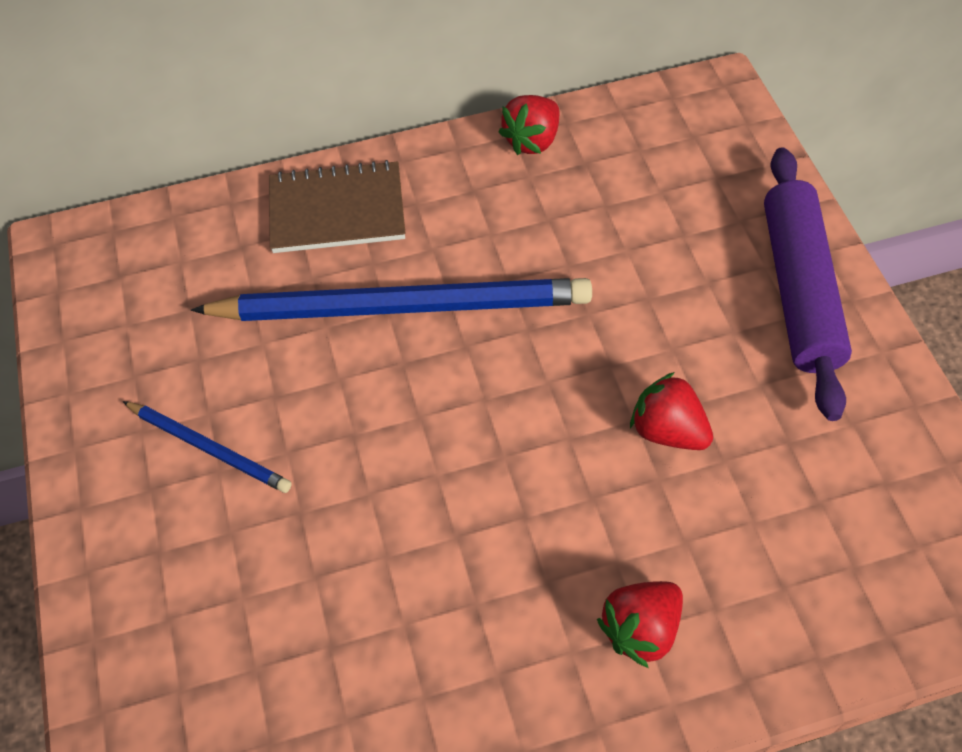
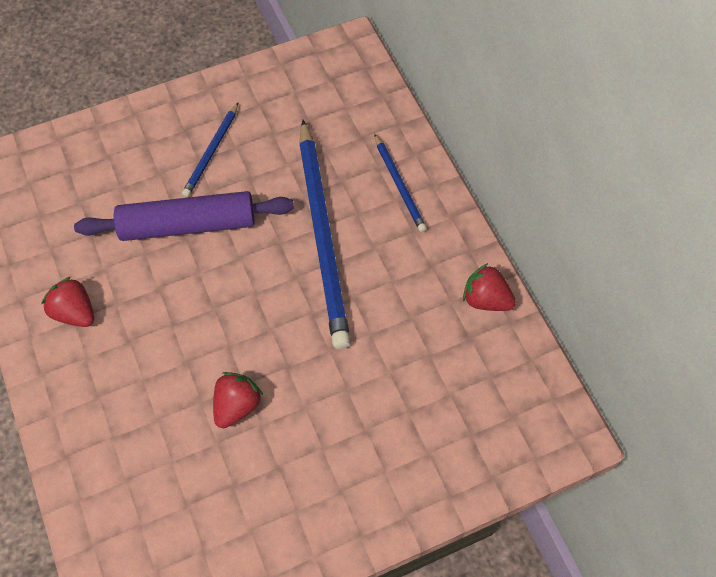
camera: 80 degrees right, 5 degrees up
brown notebook [269,160,405,253] -> blue pencil [374,134,427,232]
red strawberry [597,581,683,668] -> red strawberry moved to [41,277,94,327]
purple rolling pin [764,147,852,421] -> purple rolling pin moved to [74,191,294,241]

